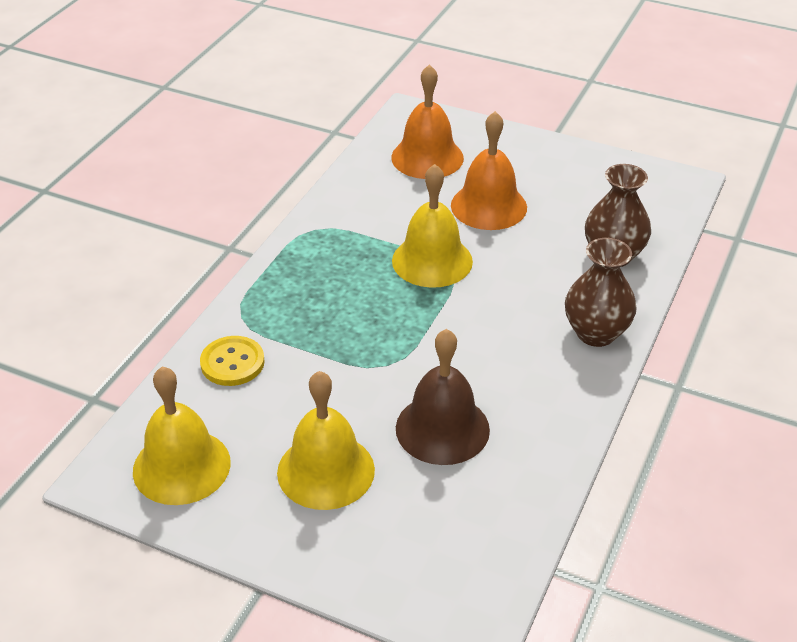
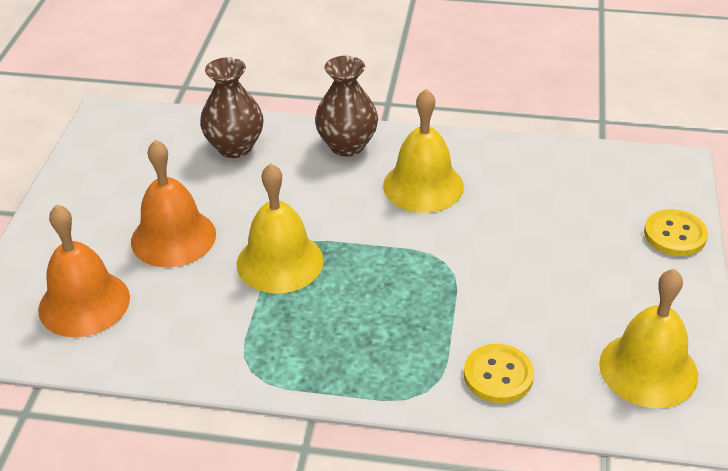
camera: 105 degrees left, 0 degrees up
yellow bell [277,371,375,510] -> yellow bell moved to [383,89,464,213]
brown bell [396,329,490,465] -> none
none -> yellow button [644,209,708,256]

